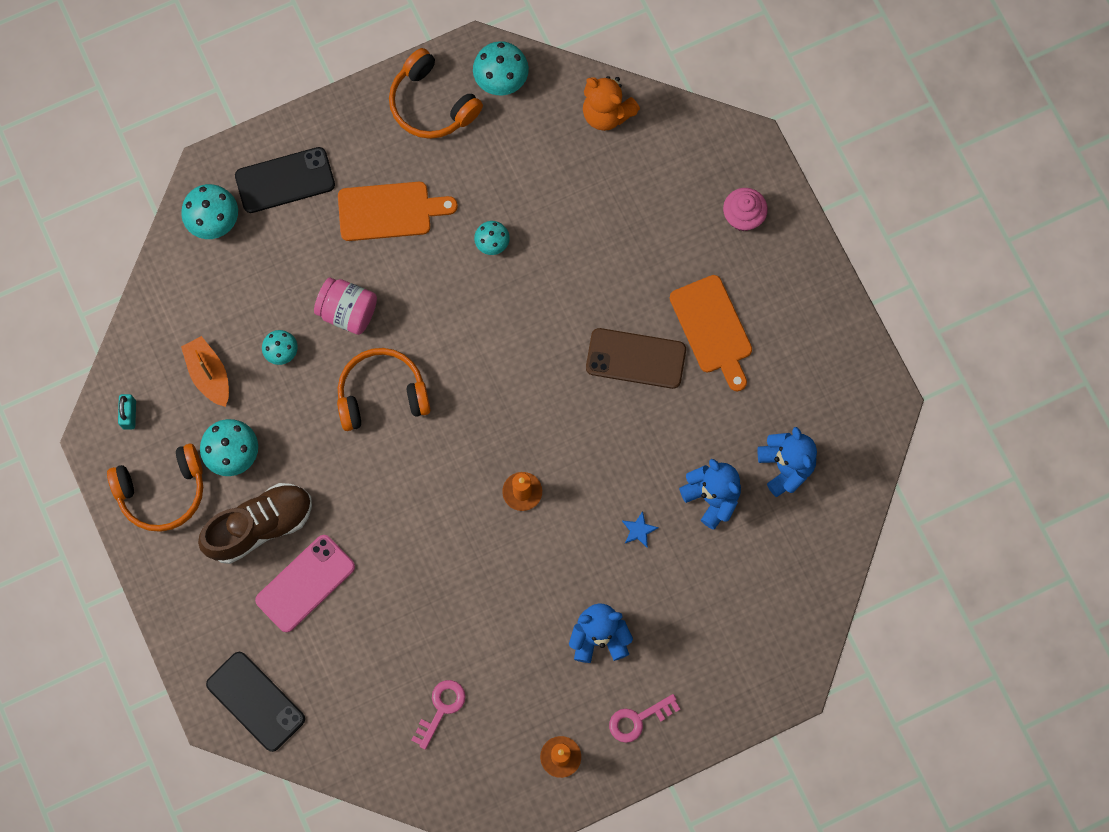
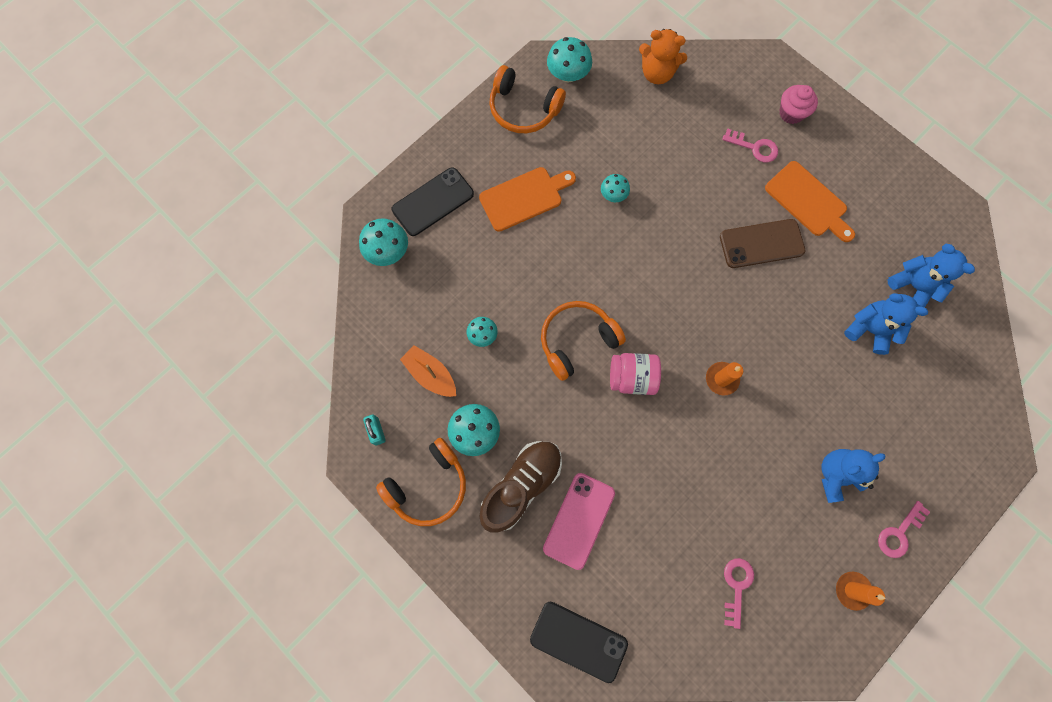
camera: 20 degrees left, 0 degrees up
pink jar [314,278,377,335] -> pink jar moved to [610,353,661,395]
blue star [622,511,659,548] -> none
none -> pink key [722,129,778,162]

